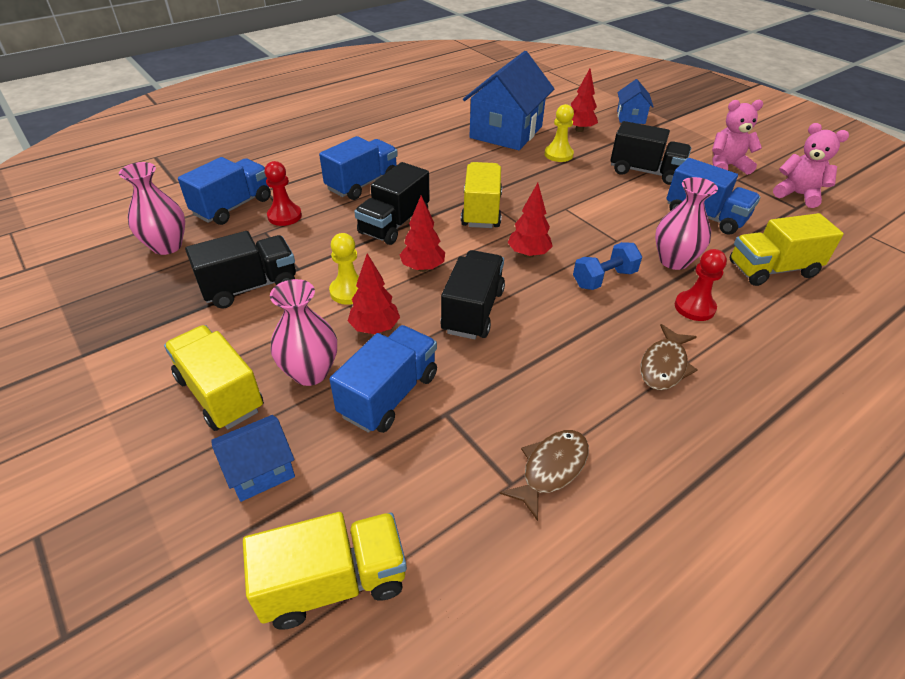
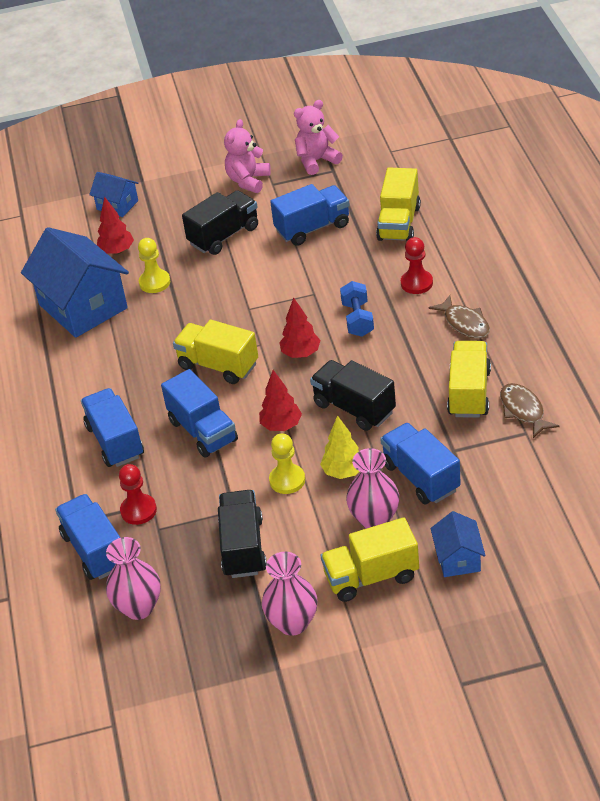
camera: 60 degrees left, 0 degrees up
yellow truck [243,512,407,630] -> yellow truck moved to [447,341,491,418]
red tree [348,253,400,334] -> yellow tree [320,415,359,479]
black truck [354,162,430,245] -> blue truck [161,369,238,458]
pink vase [655,177,718,270] -> pink vase moved to [262,552,318,636]

